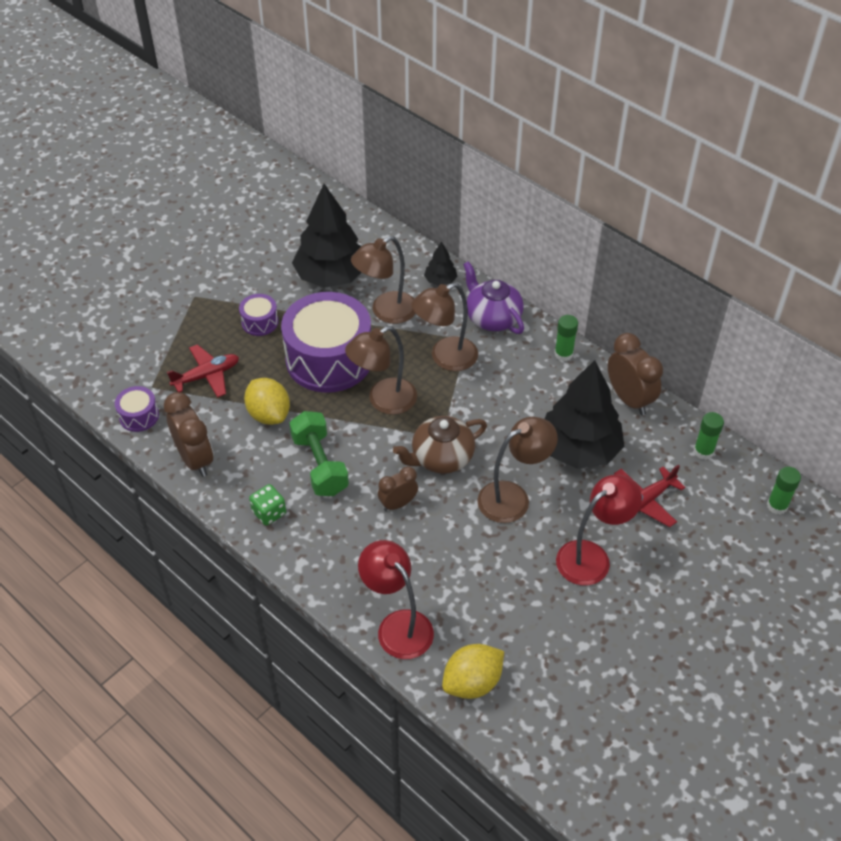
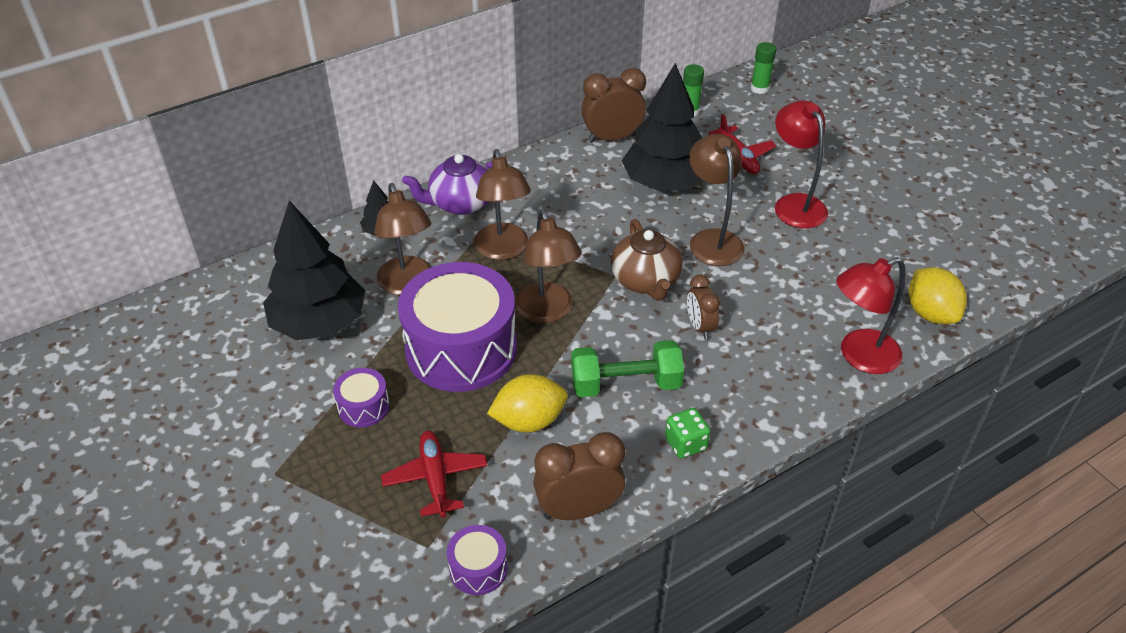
camera: 75 degrees left, 5 degrees down
green glue stick [554,315,578,361] -> none

